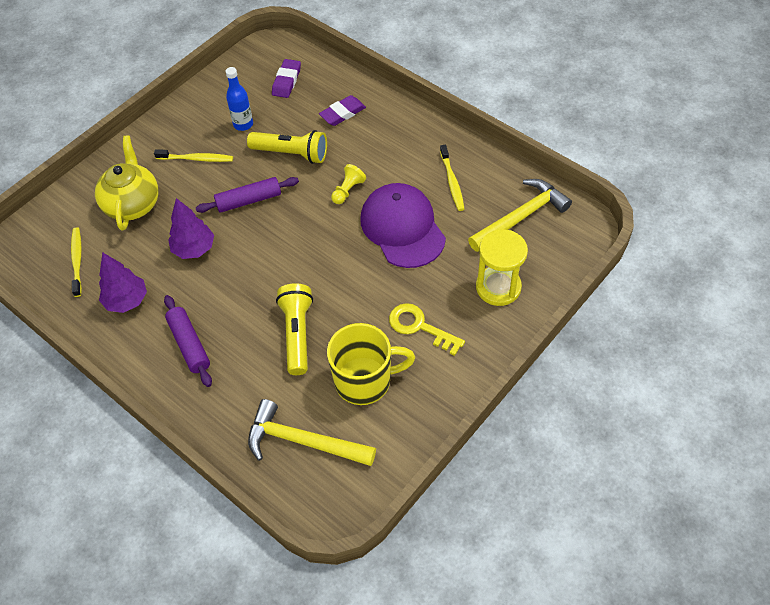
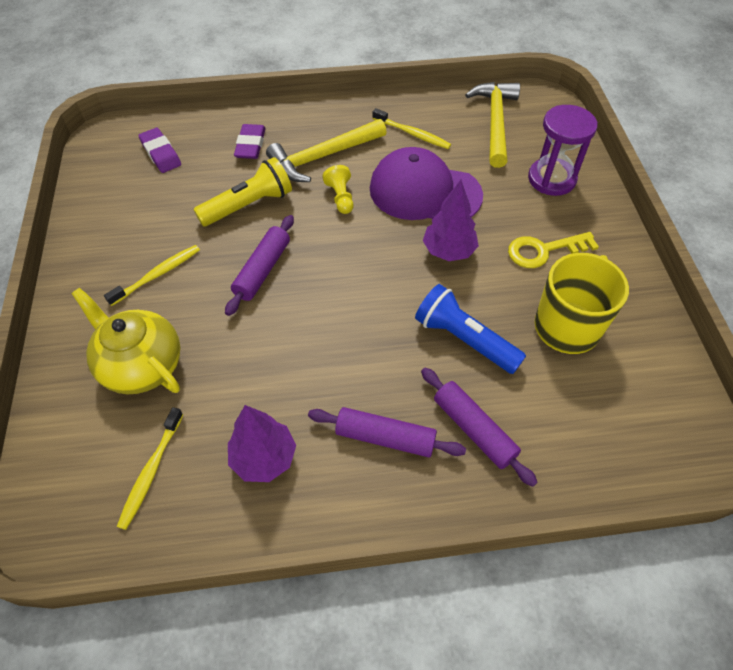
camera: 50 degrees left, 0 degrees up
yellow toothbrush [71,227,82,297] -> yellow toothbrush turned 105 degrees counterclockwise [117,407,183,530]
purple tree [168,198,214,259] -> purple tree moved to [423,180,479,261]
blue bottle [225,67,253,131] -> none
yellow hammer [248,399,376,466] -> yellow hammer moved to [266,119,387,182]
yellow flashlight [276,283,313,375] -> blue flashlight [415,284,526,374]
yellow hourglass [476,229,528,306] -> purple hourglass [528,105,597,196]
none -> purple rolling pin [421,368,538,487]

